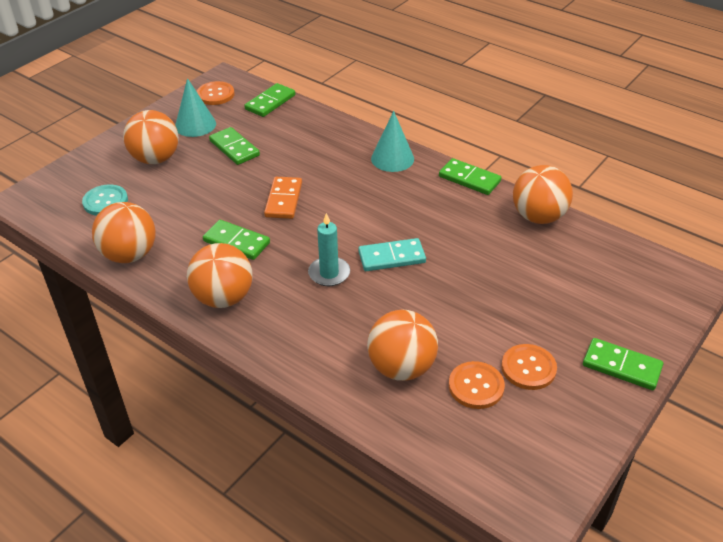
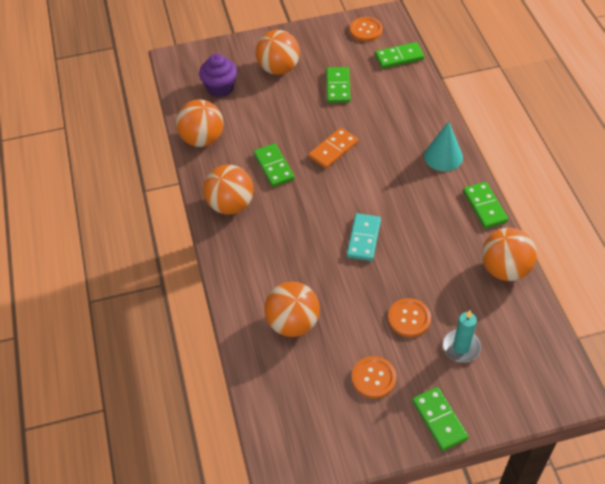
camera: 40 degrees right, 10 degrees up
turquoise button [82,184,128,216] -> purple cupcake [199,54,237,97]
turquoise cone [175,78,216,137] -> none
turquoise candle [308,213,350,286] -> turquoise candle moved to [443,310,481,362]
turquoise domino [358,238,426,271] -> turquoise domino turned 75 degrees clockwise [347,213,381,261]
orange button [449,361,505,409] -> orange button moved to [388,298,431,337]

